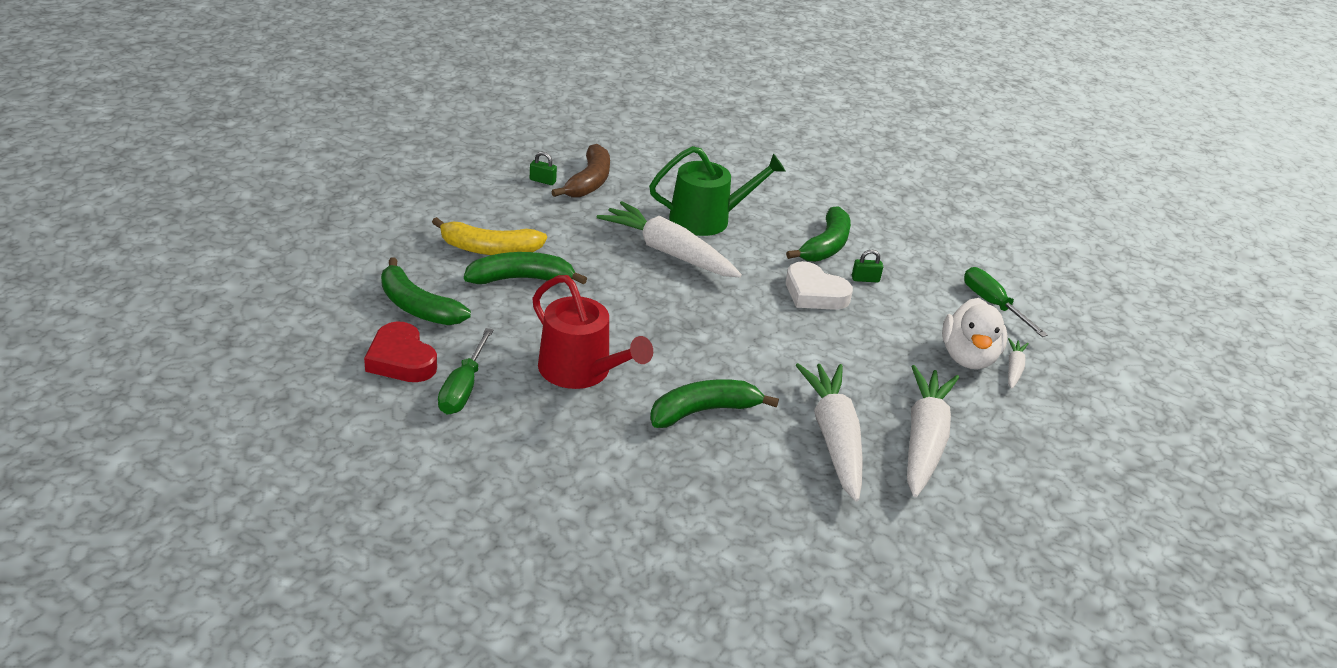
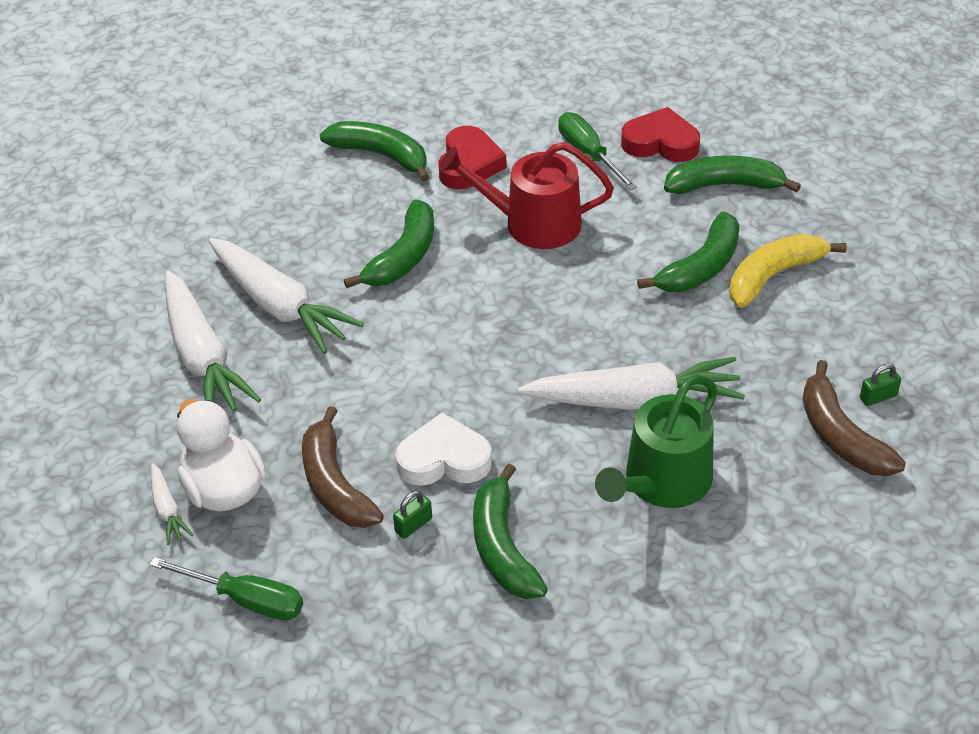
camera: 145 degrees right, 10 degrees up
none -> brown banana [302,406,384,528]
none -> green banana [319,121,429,182]
none -> red heart [438,126,507,189]

